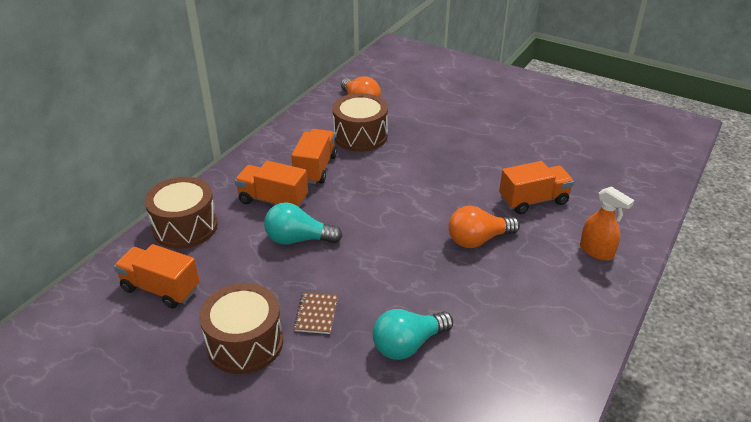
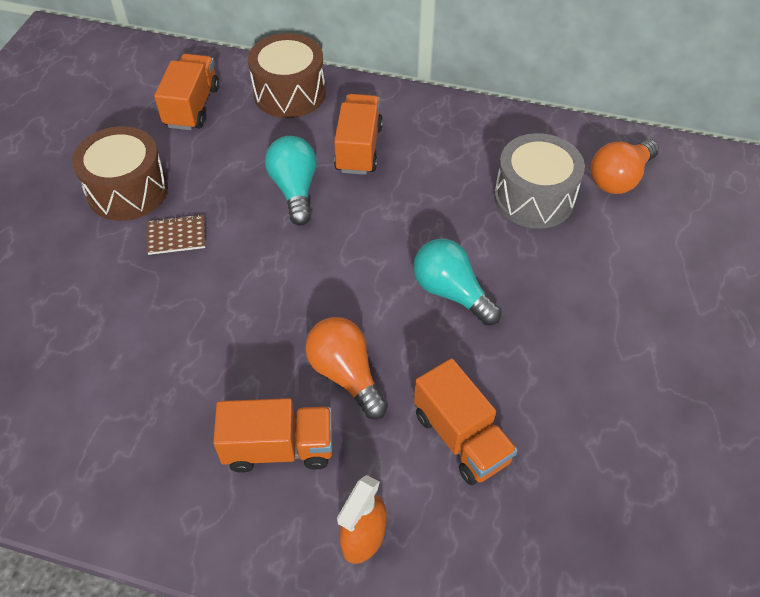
camera: 75 degrees right, 15 degrees up
orange truck [291,129,337,184] -> orange truck moved to [213,398,332,473]
brown drum [332,93,388,152] -> grey drum [494,133,585,229]
turquoise light bulb [373,309,453,360] -> turquoise light bulb moved to [413,239,502,325]

